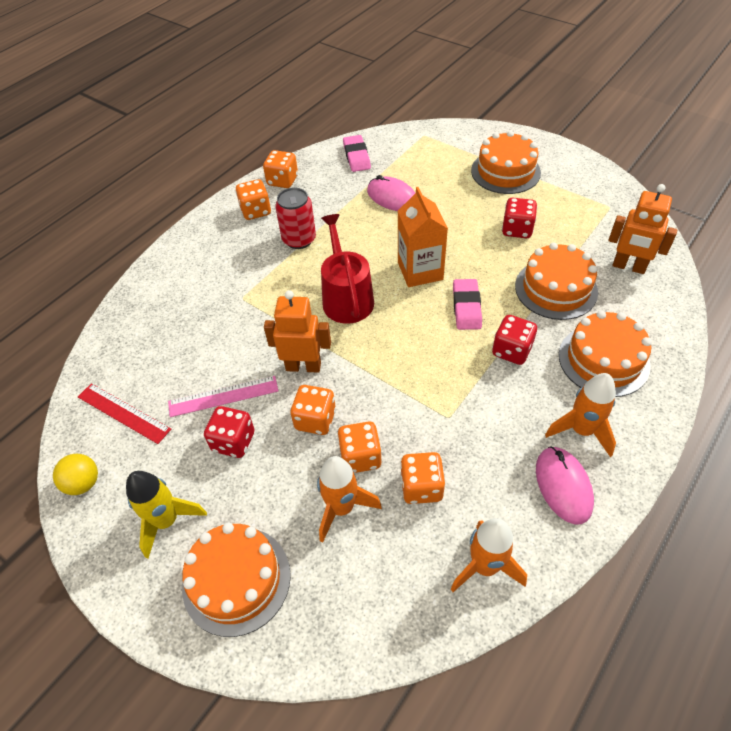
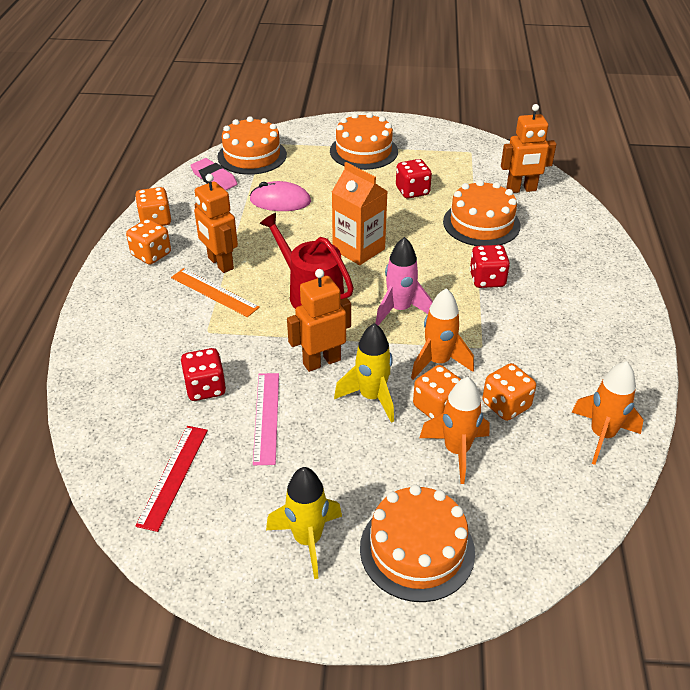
camera: 35 degrees left, 10 degrees down
yellow ball [53,454,98,495] -> none
red ruler [78,383,171,444] -> red ruler turned 75 degrees counterclockwise [136,426,208,532]
pink ruler [168,376,279,417] -> pink ruler turned 45 degrees counterclockwise [253,373,279,465]
red dice [204,406,255,458] -> red dice moved to [180,348,226,401]
red can [275,187,316,249] -> orange robot [194,174,238,273]
orange dice [290,385,336,435] -> yellow rocket [334,323,394,423]
pink eraser [453,279,482,330] -> none
pink mouse [536,446,594,524] -> none
orange rocket [545,373,616,457] -> orange rocket moved to [411,288,474,380]
orange cake [559,310,652,397] -> orange cake moved to [218,116,287,175]
none -> orange ruler [171,268,260,317]
none -> pink rocket [376,237,433,326]

